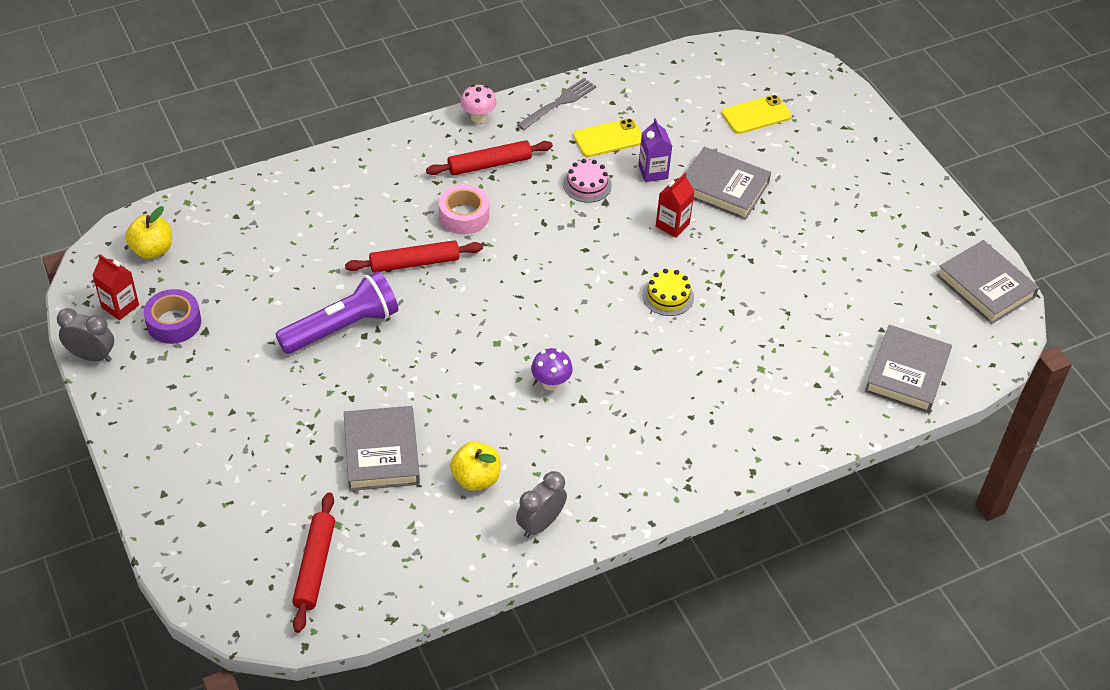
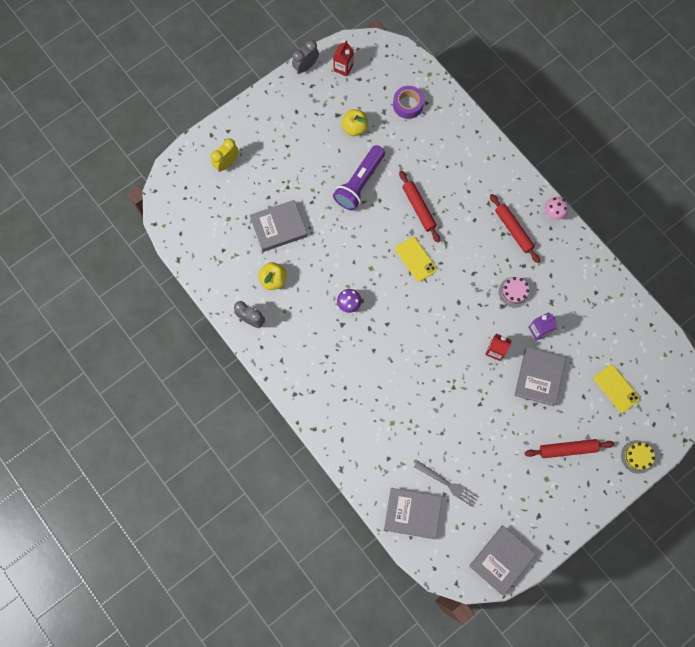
camera: 80 degrees right, 25 degrees up
grey clock [57,308,114,362] -> grey clock turned 135 degrees counterclockwise [292,40,319,74]
yellow apple [125,206,172,259] -> yellow apple moved to [341,109,368,136]
purple tape [144,289,201,344] -> purple tape moved to [393,86,424,119]
purple flashlight [276,271,398,354] -> purple flashlight turned 75 degrees clockwise [333,145,385,211]
red rolling pin [292,492,335,633] -> red rolling pin moved to [525,439,615,458]
pink tape [439,184,489,234] -> none
grey fork [517,78,596,130] -> grey fork moved to [414,460,479,507]
yellow phone [573,118,642,157] -> yellow phone moved to [395,237,437,282]
yellow cake [642,269,694,316] -> yellow cake moved to [621,440,655,474]
none -> yellow clock [211,138,239,172]

